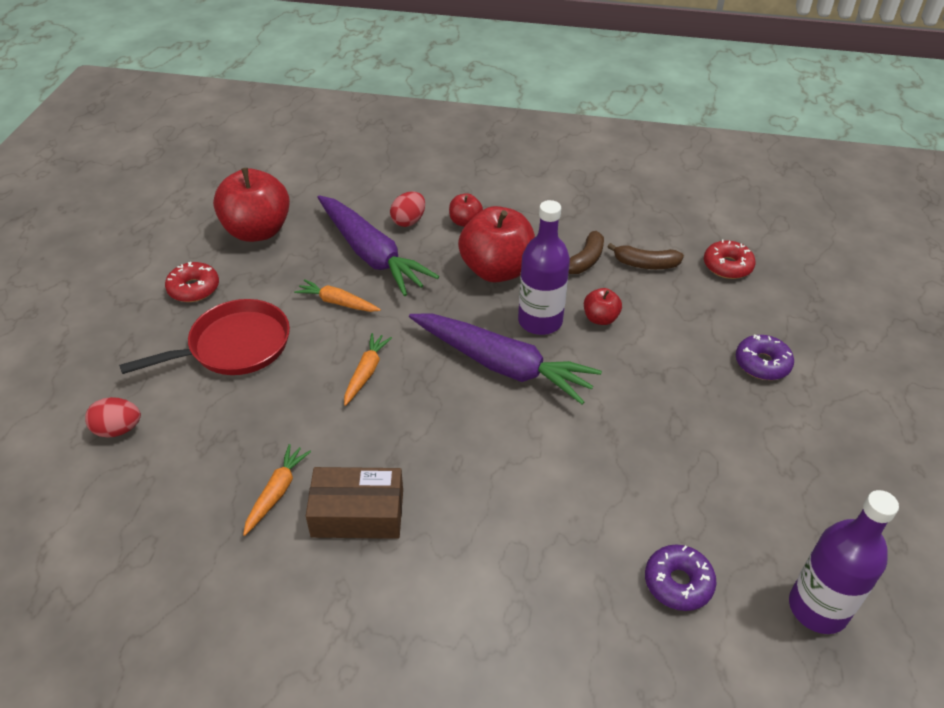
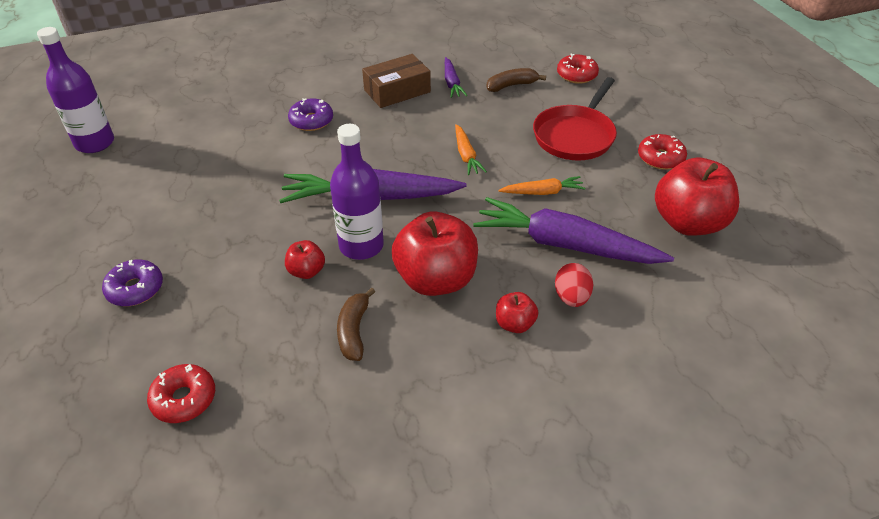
camera: 150 degrees right, 0 degrees up
red egg [85,397,141,438] -> red donut [557,54,599,84]
orange carrot [243,444,311,536] -> purple carrot [445,57,467,98]
brown banana [607,243,684,269] -> brown banana moved to [486,68,546,92]
purple donut [645,544,717,611] -> purple donut moved to [288,98,333,131]

